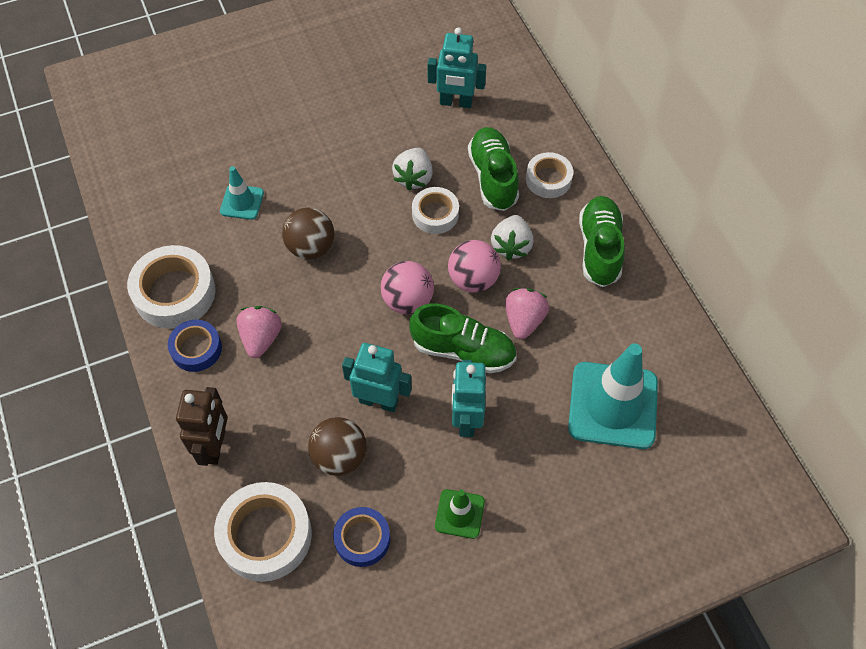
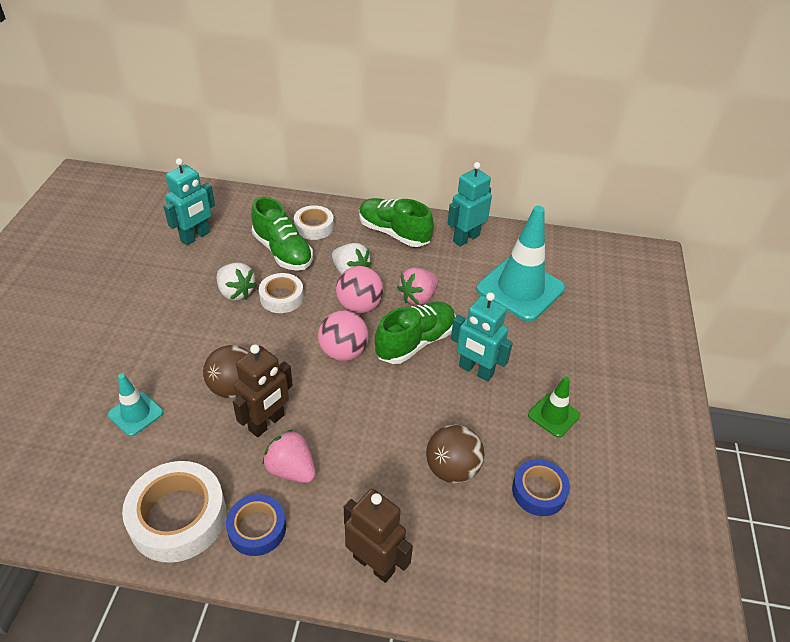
camera: 60 degrees left, 15 degrees down
white tape [214,482,312,582] -> none
turquoise robot [342,343,412,412] -> turquoise robot moved to [447,162,492,247]
green shoe [468,127,519,211] -> green shoe turned 150 degrees counterclockwise [251,197,313,271]
pink strawberry [505,288,549,340] -> pink strawberry turned 90 degrees counterclockwise [397,267,439,305]
none -> brown robot [233,344,293,437]

